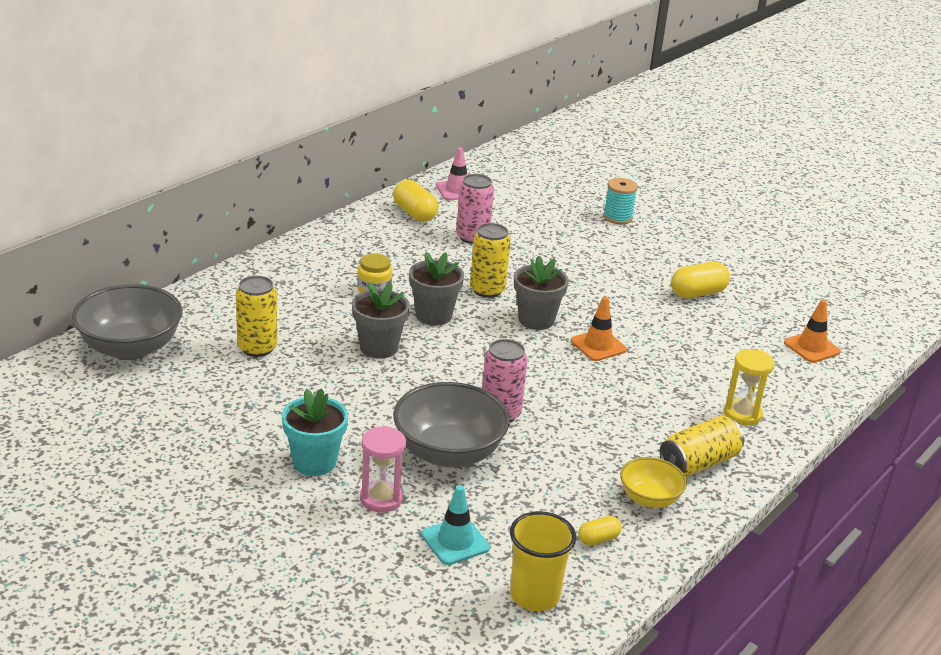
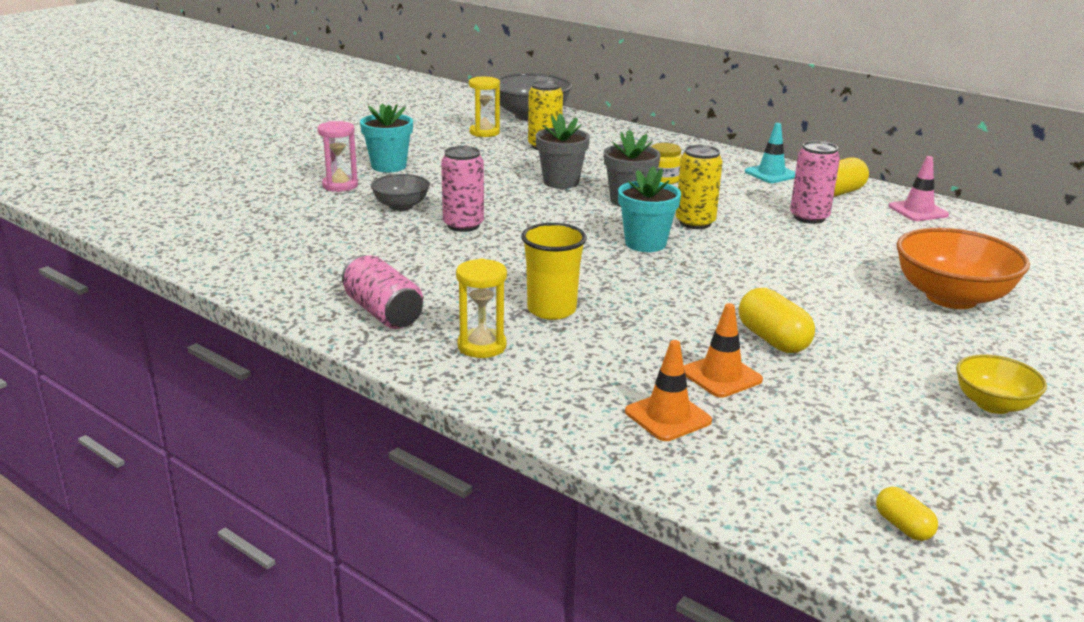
camera: 90 degrees right, 5 degrees down
grey bowl [393,382,510,467] -> grey bowl [371,174,430,211], size x0.56
turquoise traffic cone [421,485,490,565] -> turquoise traffic cone moved to [745,123,795,183]
yellow cup [510,511,576,611] -> yellow cup moved to [521,223,587,320]
grey flower pot [514,255,569,330] -> turquoise flower pot [618,166,681,252]
orange traffic cone [571,297,627,361] -> orange traffic cone moved to [684,303,763,398]
yellow capsule [578,516,622,545] -> yellow capsule moved to [876,487,938,541]
turquoise spool [603,178,638,224] -> orange bowl [896,228,1030,309]
yellow bowl [620,457,687,508] -> yellow bowl moved to [956,354,1047,414]
yellow can [660,416,744,476] -> pink can [342,255,423,329]
none -> yellow hourglass [469,77,500,137]

